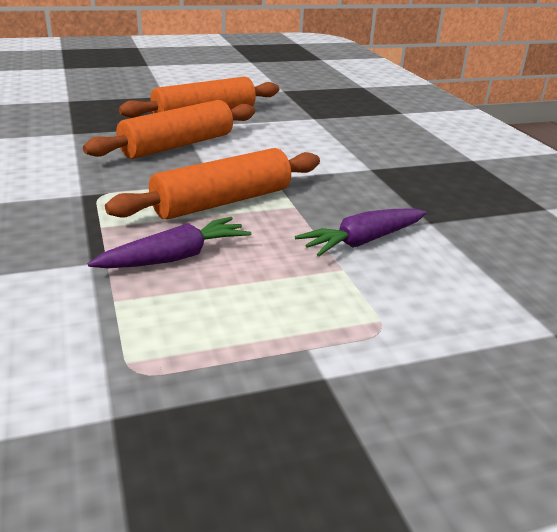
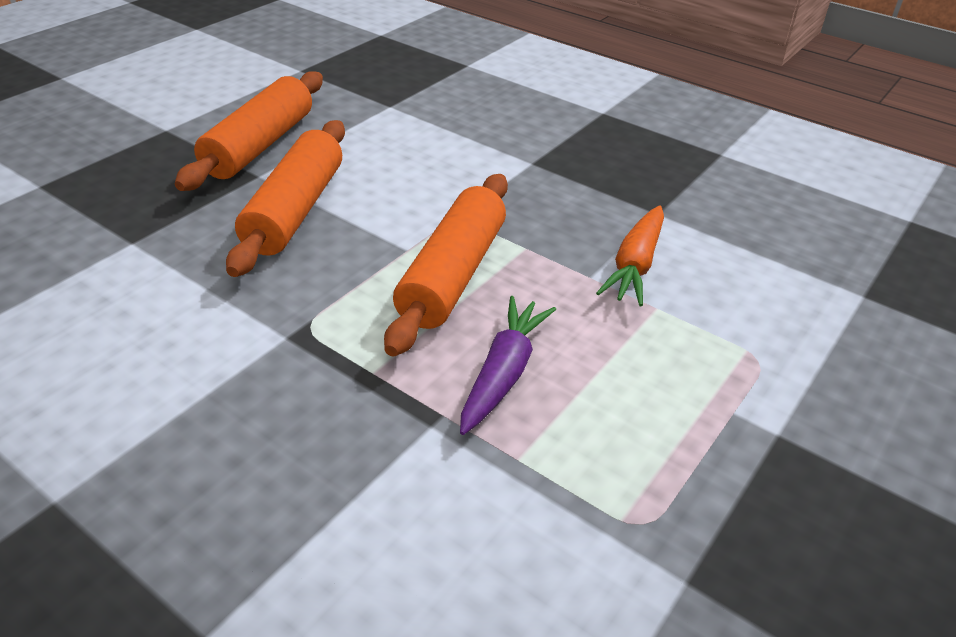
camera: 35 degrees left, 10 degrees up
purple carrot [295,208,427,256] -> orange carrot [596,205,664,306]

